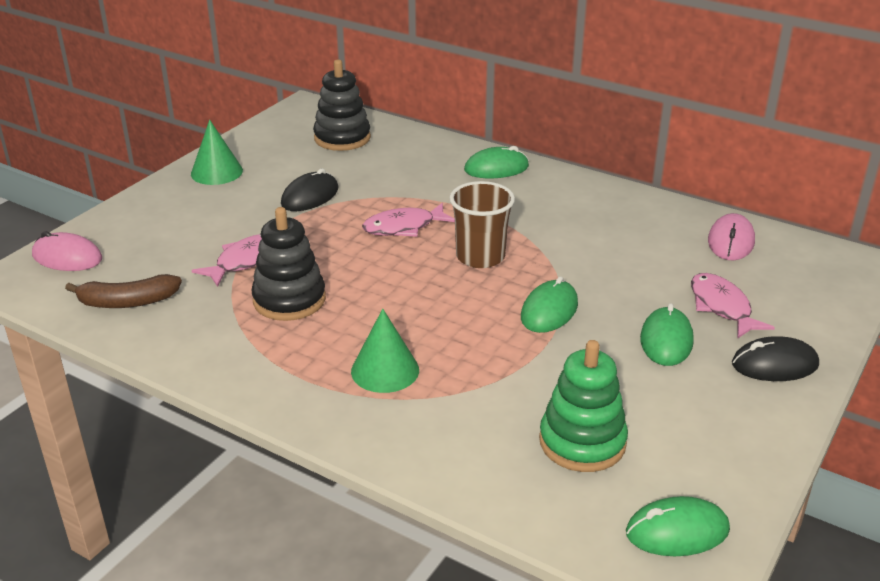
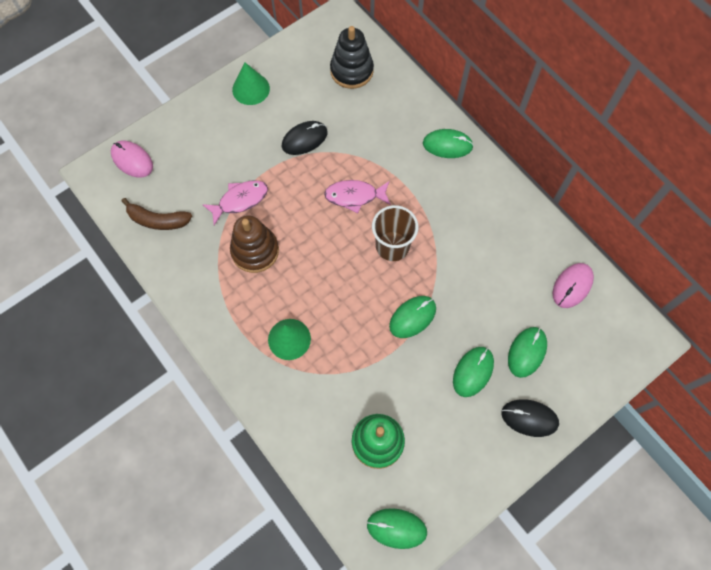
camera: 20 degrees right, 35 degrees up
black stacking toy [251,207,326,321] -> brown stacking toy [230,215,279,273]
pink fish [691,273,775,339] -> green mouse [508,327,547,378]

